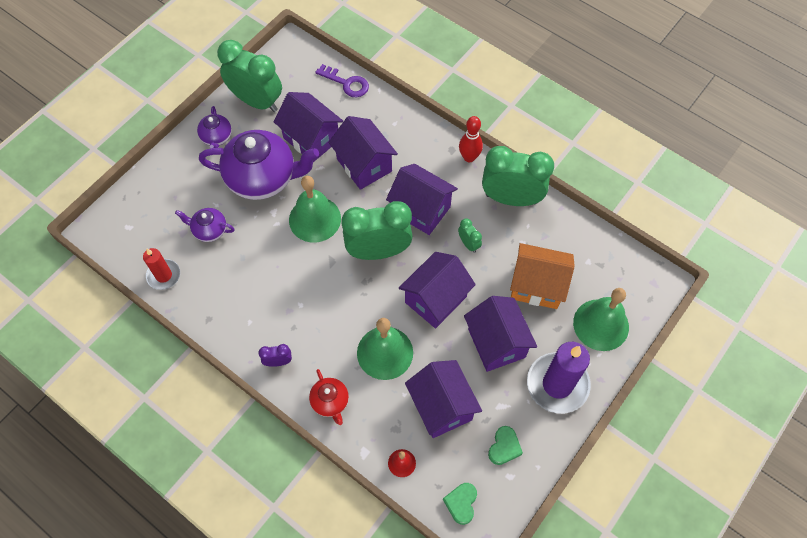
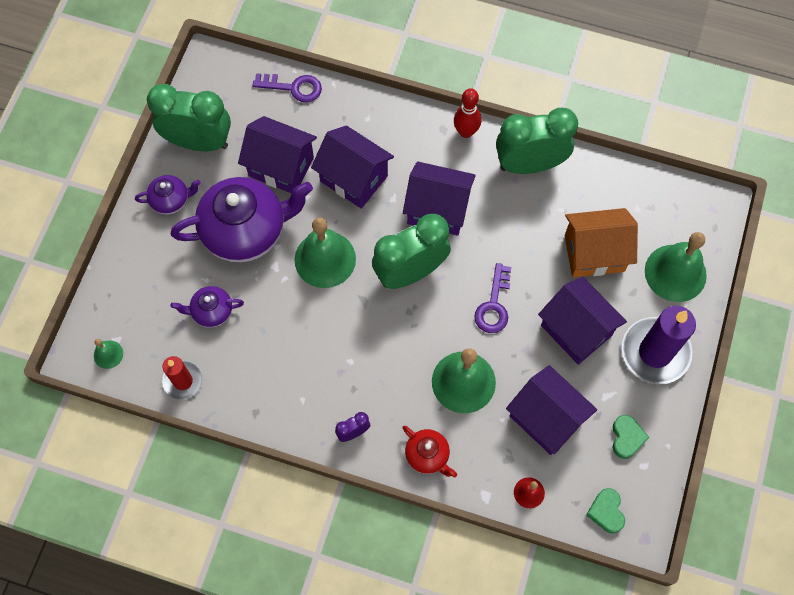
camera: 20 degrees left, 5 degrees up
purple teapot [197,106,232,148] -> purple teapot turned 75 degrees counterclockwise [135,175,201,215]
purple house [399,252,476,328] -> purple key [474,263,511,333]
green clock [458,218,482,253] -> none
none -> green bell [94,339,123,369]

